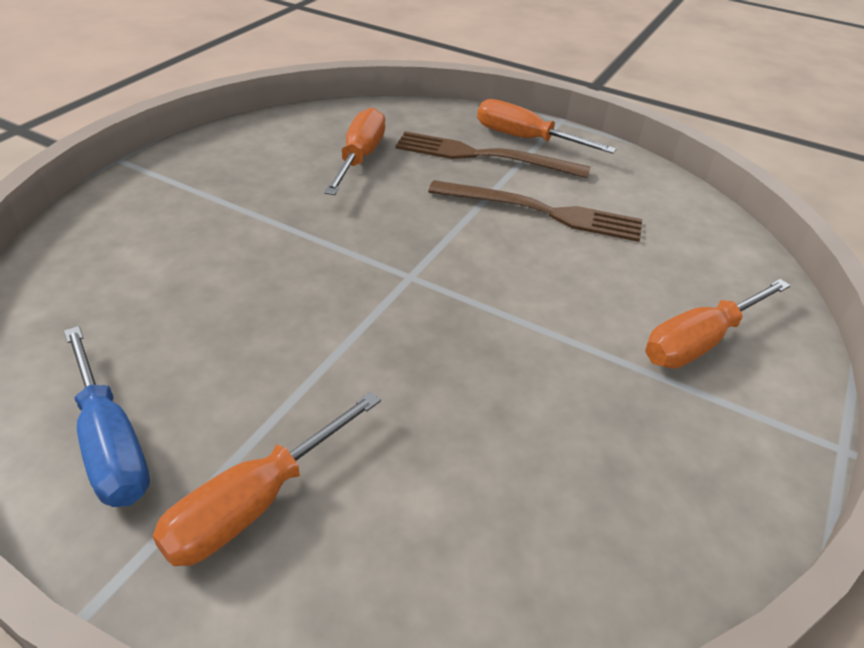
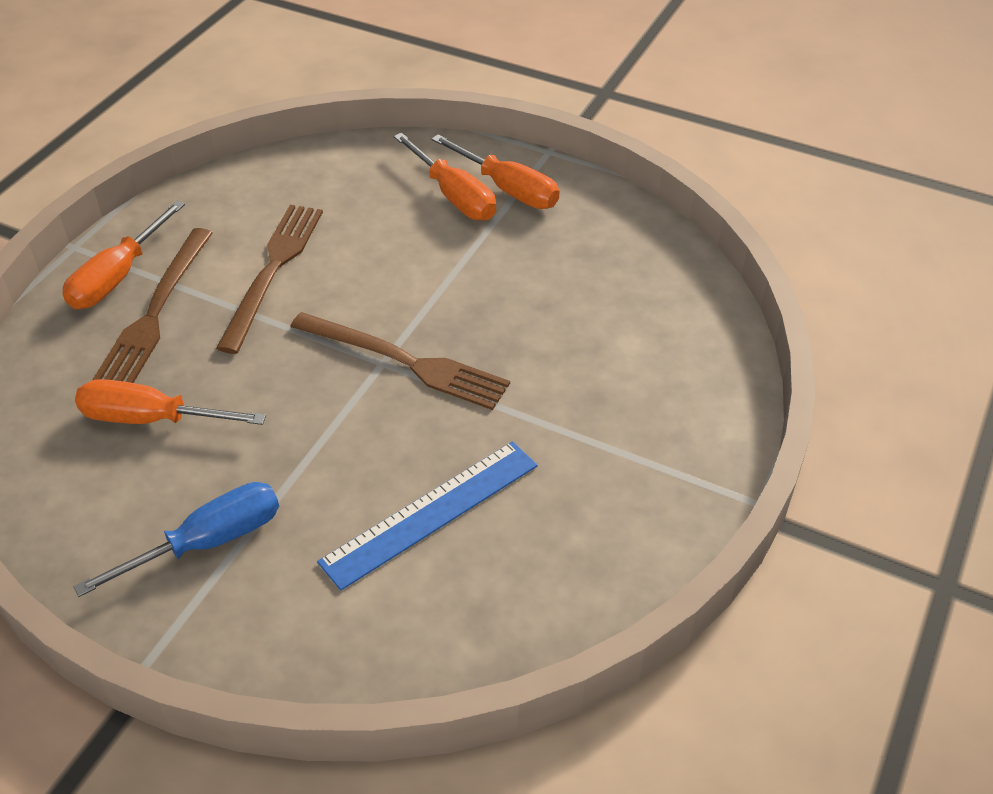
camera: 90 degrees left, 5 degrees up
blue screwdriver [64,326,150,507] -> blue screwdriver moved to [73,482,279,597]
orange screwdriver [152,392,381,566] -> orange screwdriver moved to [431,135,560,209]
none -> brown fork [290,312,510,410]
none -> blue ruler [317,441,538,591]

